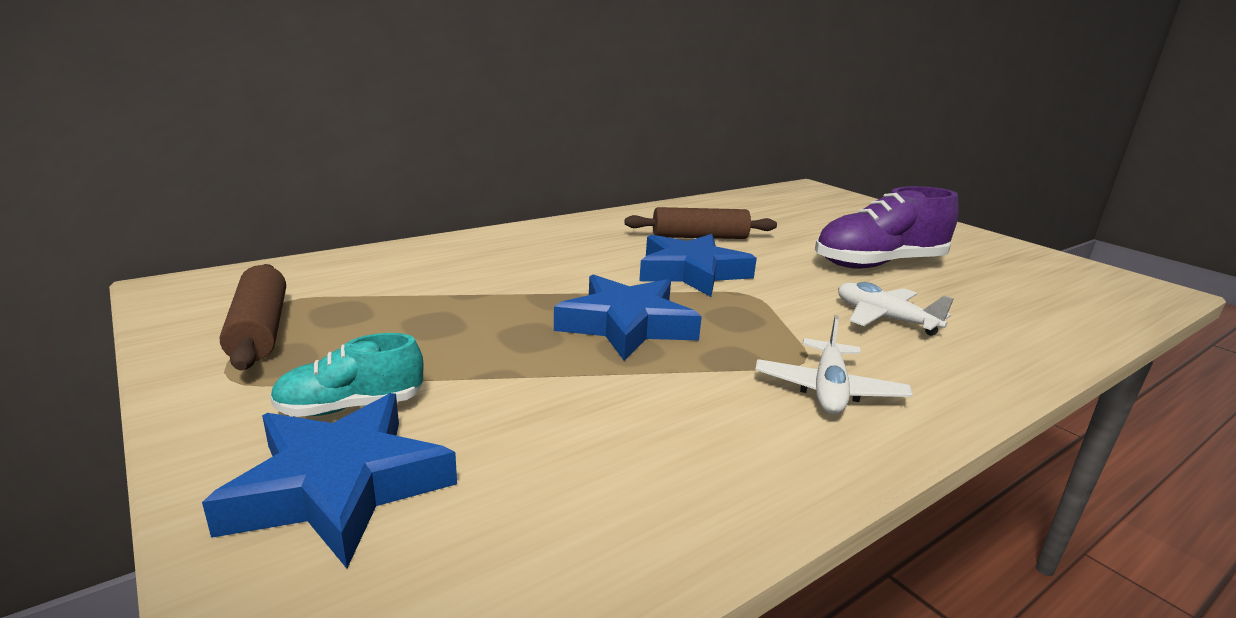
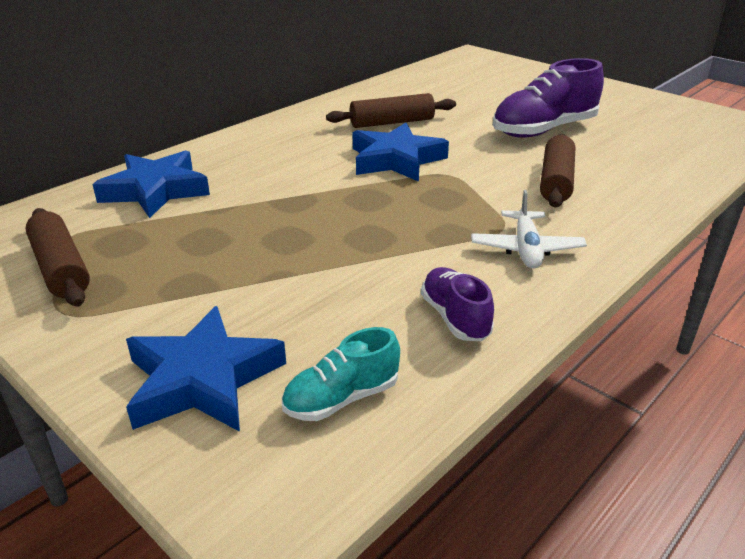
camera: 10 degrees left, 10 degrees up
turquoise shoe [270,333,423,417] -> turquoise shoe moved to [282,327,400,421]
blue star [554,274,702,361] -> blue star moved to [92,150,210,218]
white plane [838,282,954,336] -> brown rolling pin [540,134,575,207]
none -> purple shoe [421,267,494,341]

